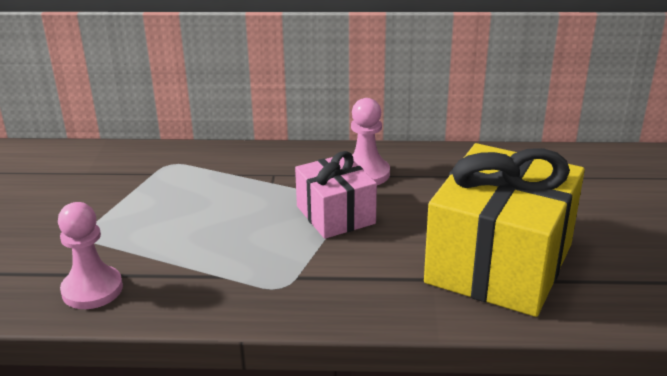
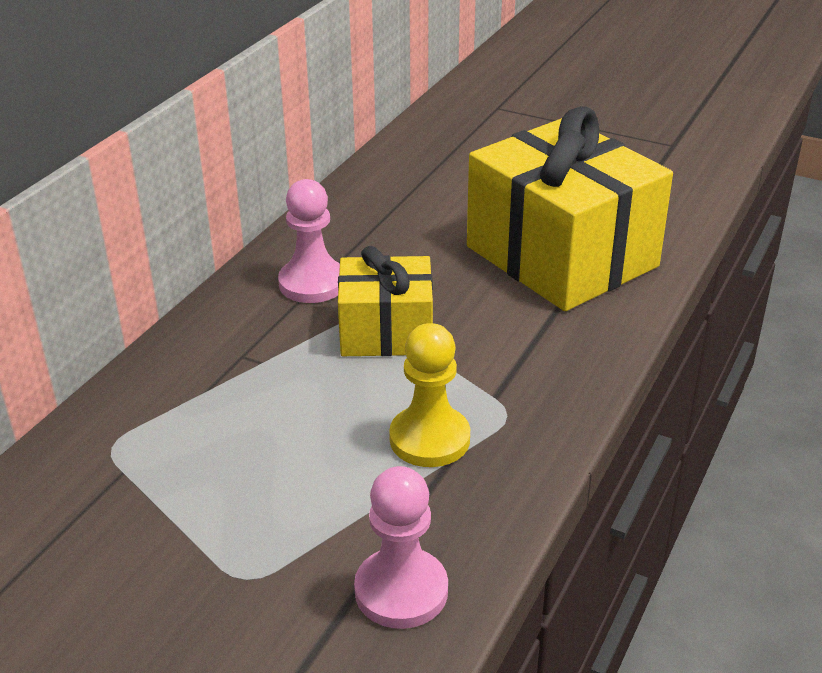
camera: 65 degrees left, 5 degrees up
pink gift [295,151,377,239] -> yellow gift [338,246,433,356]
none -> yellow pawn [389,323,470,467]

